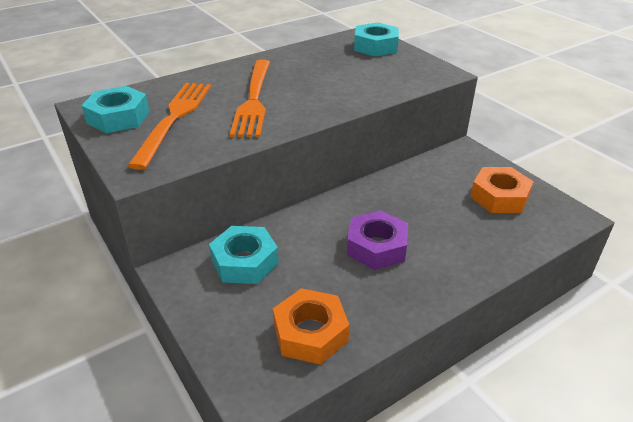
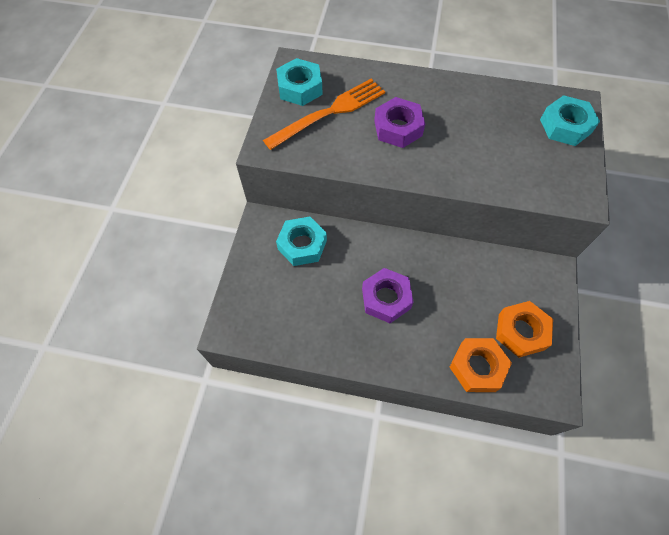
camera: 45 degrees right, 25 degrees up
orange fork [230,59,270,137] -> purple nut [374,97,425,148]
orange nut [273,288,349,365] -> orange nut moved to [450,338,512,392]

